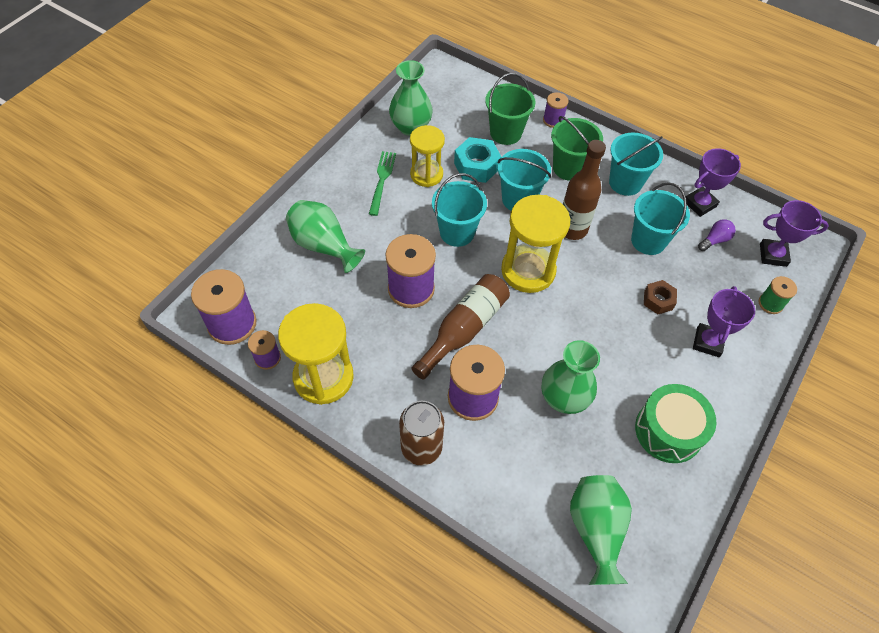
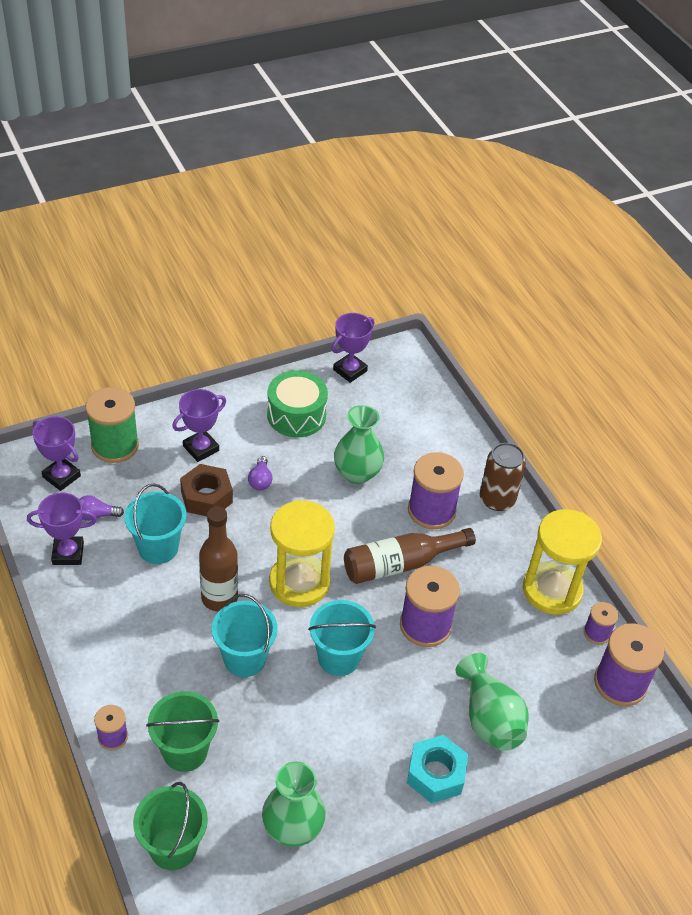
camera: 150 degrees left, 10 degrees down
green fork [369,151,396,216] -> none
yellow hourglass [410,125,445,187] -> none
turquoise nut [454,137,501,183] -> turquoise nut moved to [407,735,468,803]
green bucket [551,116,603,181] -> green bucket moved to [133,782,208,870]
green vase [570,475,632,585] -> none
turquoise bucket [609,133,663,196] -> none
brown nut [644,280,677,314] -> brown nut [180,464,233,516], size x1.56
green spool [759,276,797,314] -> green spool [85,387,139,463], size x1.89
none -> purple light bulb [248,456,273,490]
none -> purple trophy [331,313,374,383]

